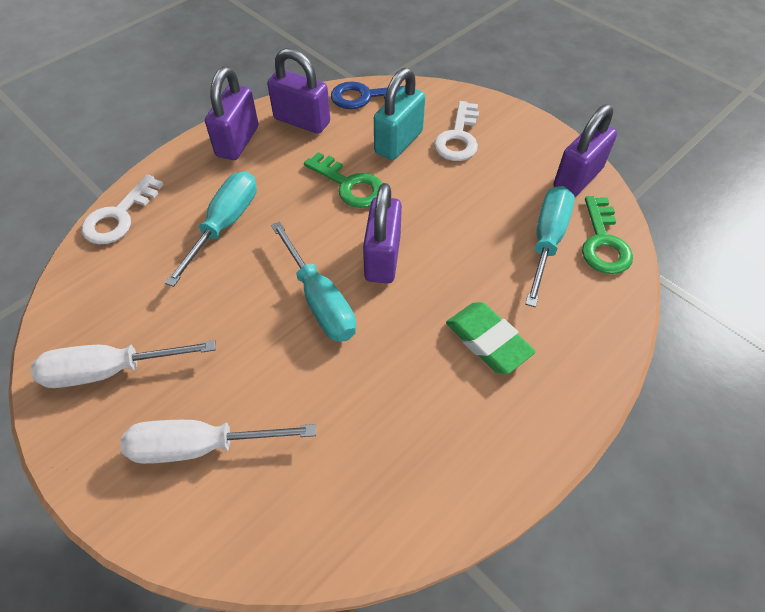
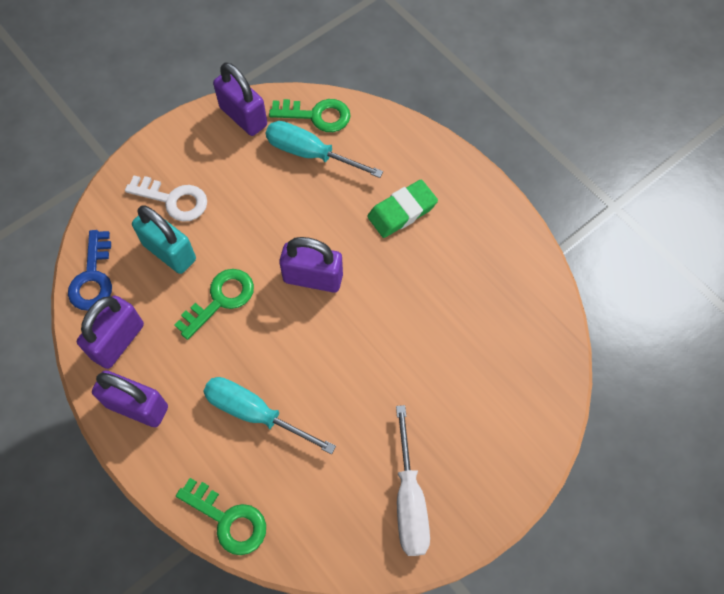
camera: 85 degrees left, 10 degrees up
white key [81,174,164,244] -> green key [176,478,266,555]
white screwdriver [121,420,316,464] -> none
turquoise screwdriver [271,221,356,342] -> none

